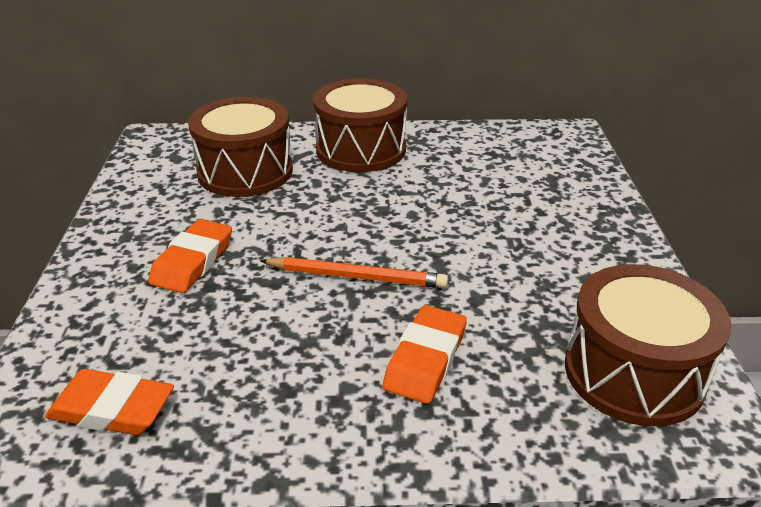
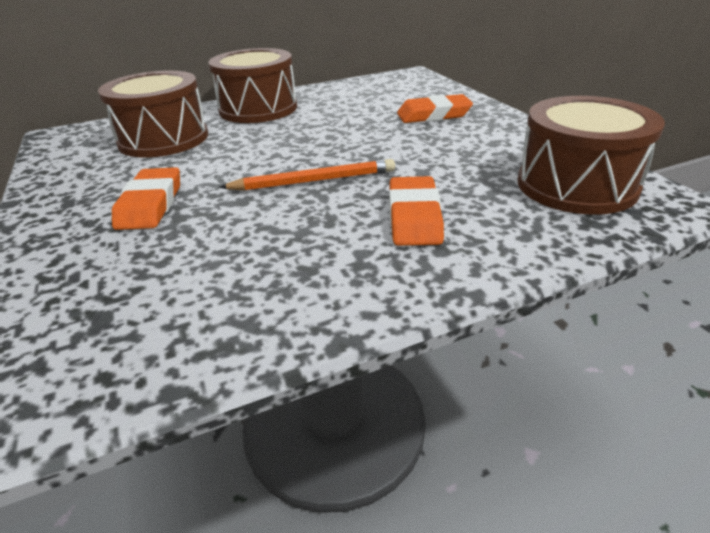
camera: 20 degrees left, 0 degrees up
orange eraser [45,369,174,435] -> orange eraser moved to [397,94,473,123]

